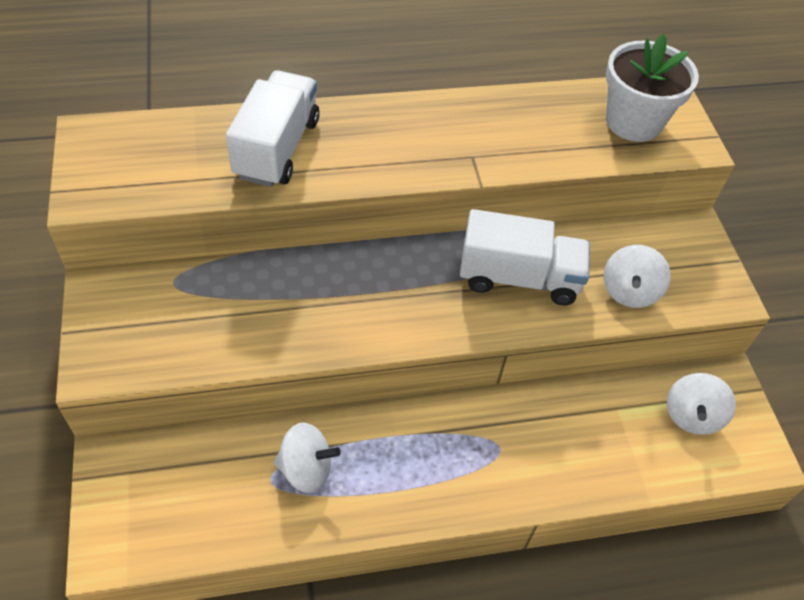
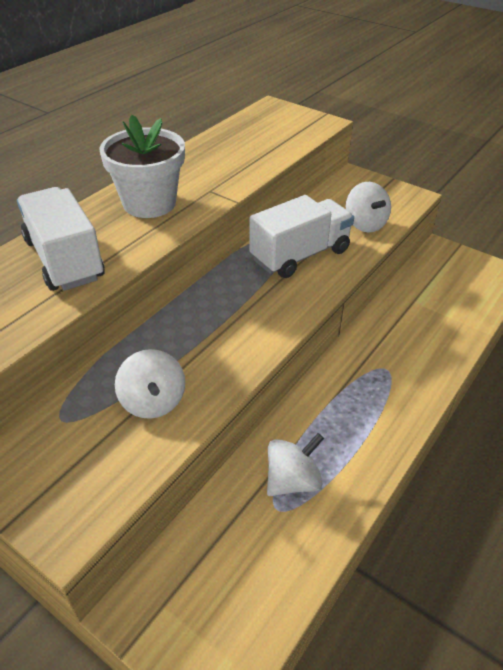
camera: 40 degrees left, 10 degrees down
white flower pot [606,34,699,142] -> white flower pot moved to [99,115,185,218]
white spinning top [667,373,736,435] -> white spinning top moved to [115,349,185,419]

